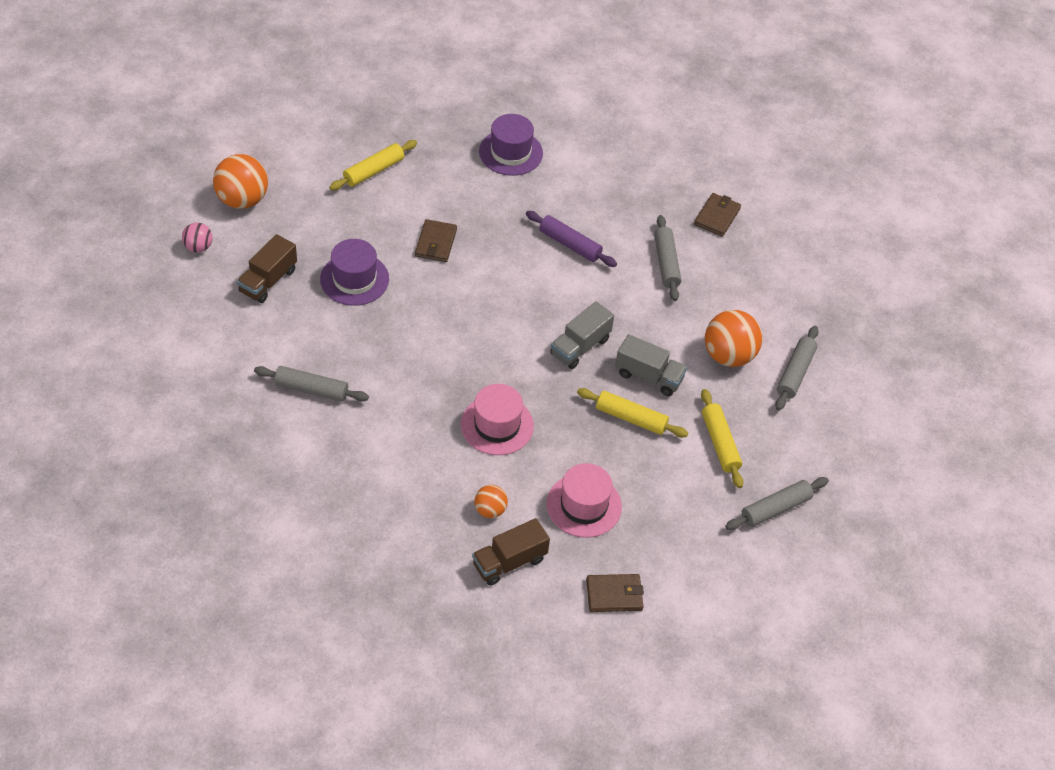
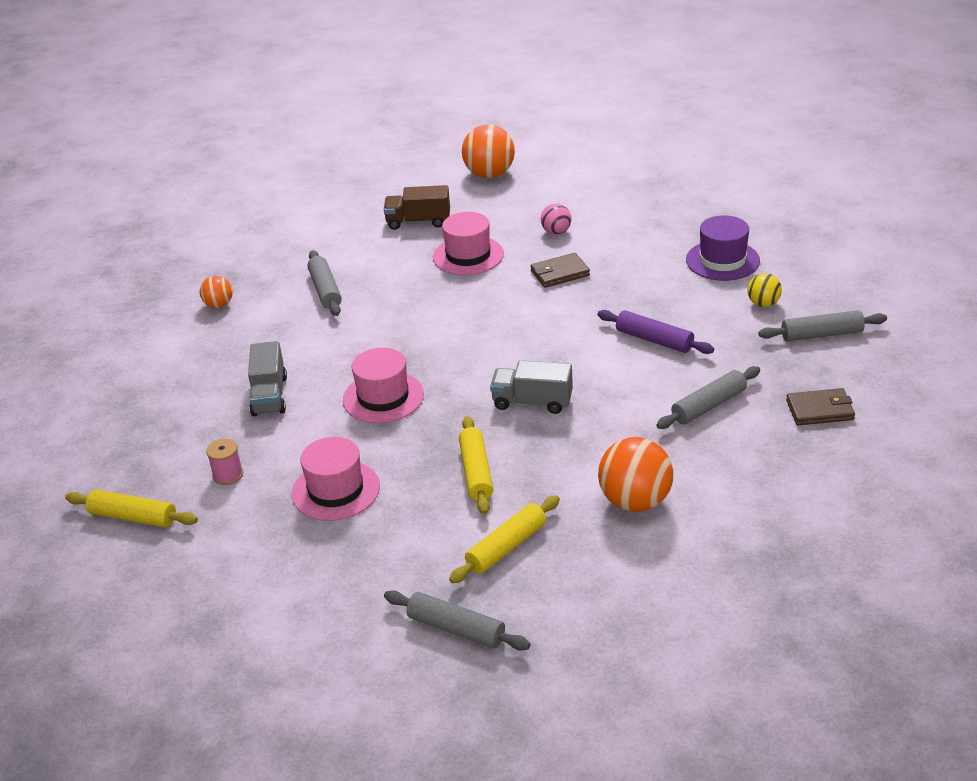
camera: 65 degrees right, 15 degrees down
pink ball [182,223,213,253] -> pink ball moved to [541,204,571,235]
purple hat [320,239,389,306] -> pink hat [433,212,504,275]
yellow rolling pin [329,140,417,190] -> yellow rolling pin moved to [65,489,198,528]
brown truck [472,518,550,586] -> pink spool [206,438,243,485]
orange ball [474,485,508,518] -> orange ball moved to [200,276,233,308]
purple rolling pin [526,211,617,267] -> purple rolling pin turned 60 degrees counterclockwise [598,310,714,354]
brown wallet [586,574,644,612] -> none
grey truck [615,334,687,396] -> grey truck moved to [248,341,287,417]
grey rolling pin [775,326,819,411] -> grey rolling pin moved to [758,310,887,342]
none -> yellow ball [747,273,782,307]

